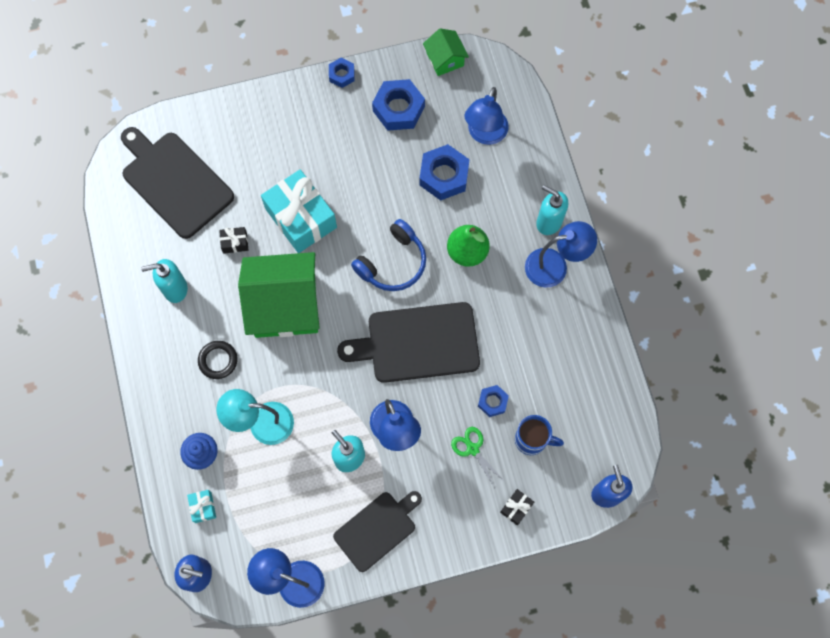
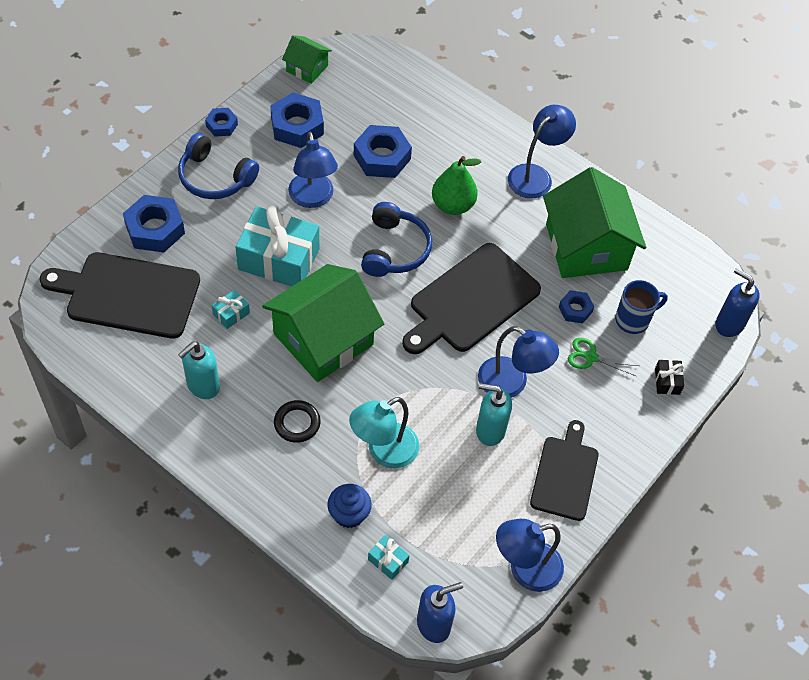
camera: 40 degrees left, 15 degrees down
black gift [219,227,248,254] -> turquoise gift [212,290,250,329]
blue lamp [465,87,509,145] -> blue lamp moved to [288,131,338,208]
turquoise soap dispenser [536,185,568,235] -> none
none -> blue nut [123,195,185,252]
none -> blue headphones [178,133,259,199]
none -> green house [543,167,646,278]

